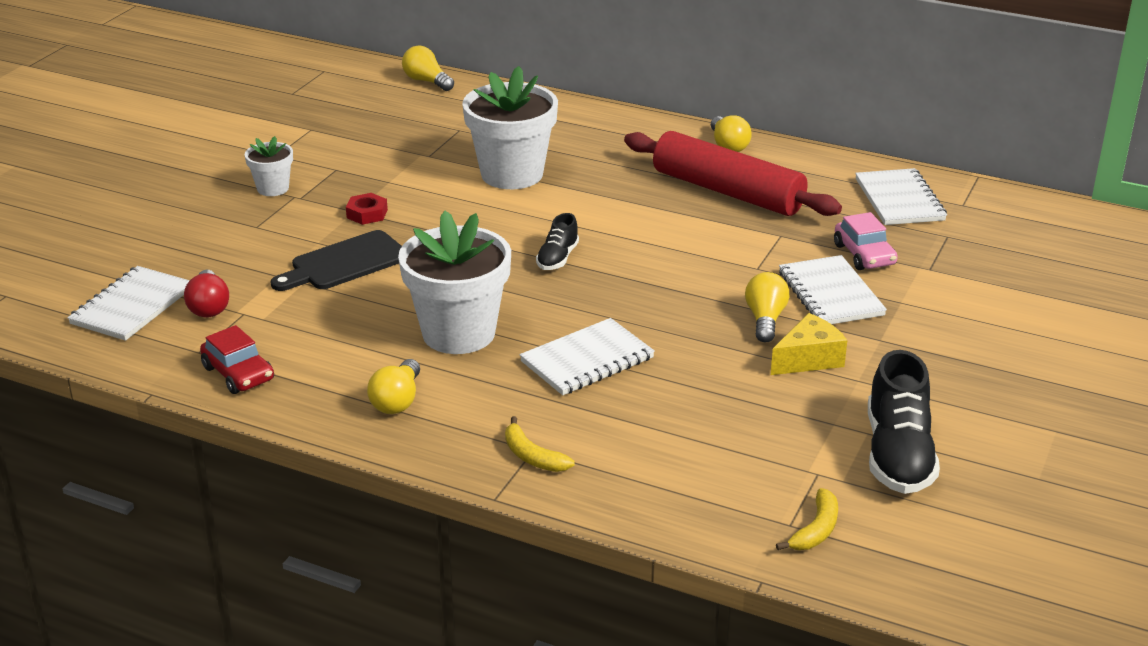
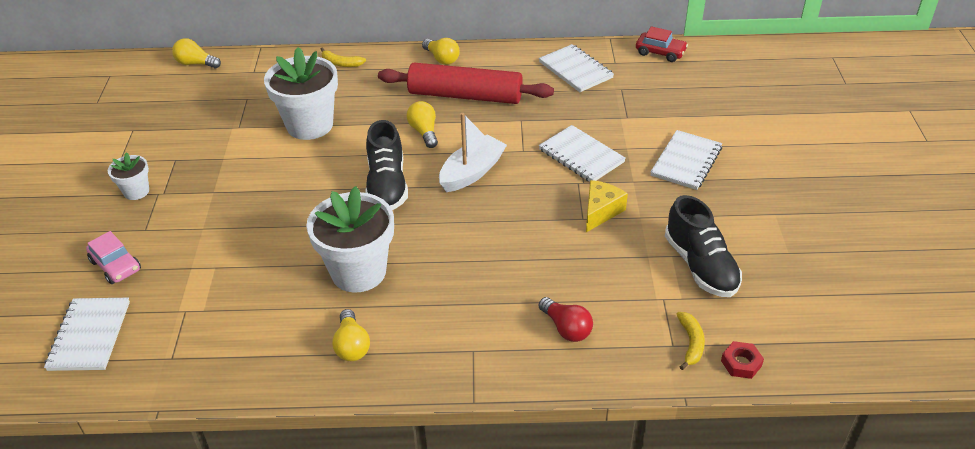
camera: 25 degrees left, 10 degrees up
red light bulb [184,270,229,317] -> red light bulb moved to [539,297,593,342]
red car [200,325,274,394] -> red car moved to [636,26,688,62]
black cutting board [271,230,402,291] -> none
red nut [346,193,388,225] -> red nut moved to [721,341,764,379]
yellow banana [505,416,574,472] -> yellow banana moved to [320,48,366,67]
white notebook [520,318,655,395] -> white notebook moved to [651,130,722,190]
black shoe [536,213,579,270] -> black shoe [366,120,408,210], size x1.86
yellow light bulb [745,272,789,342] -> yellow light bulb moved to [407,101,438,148]
pink car [834,212,898,270] -> pink car moved to [86,231,141,284]
none -> white boat [439,113,507,192]

